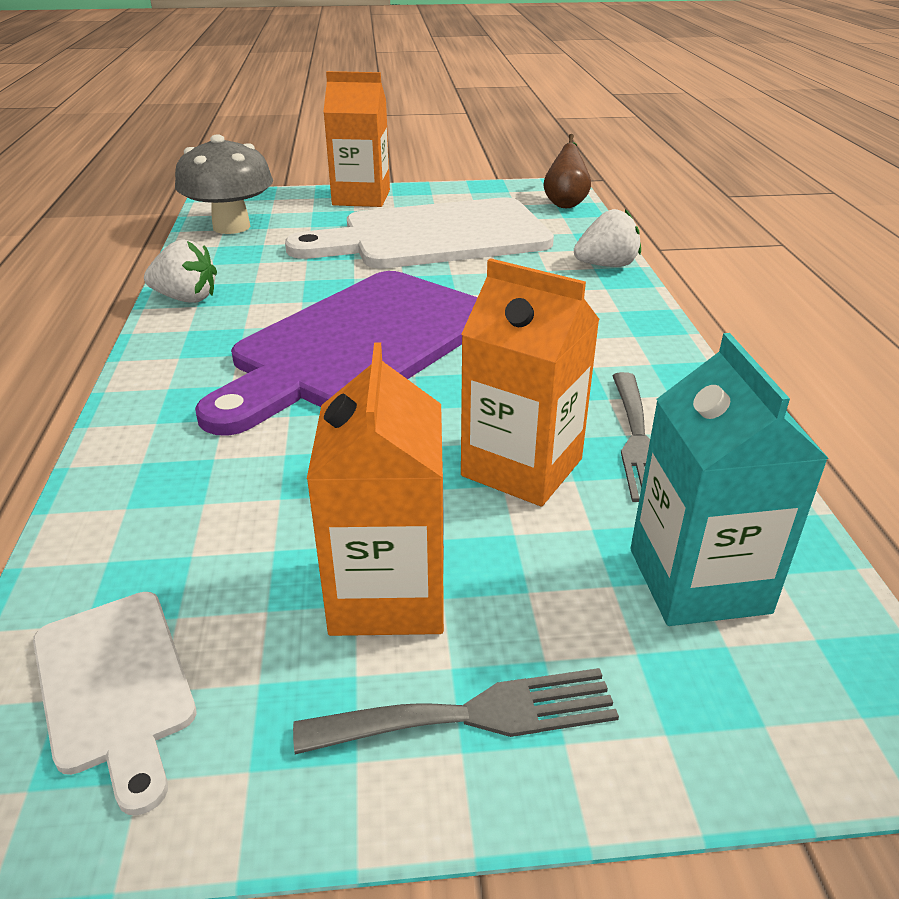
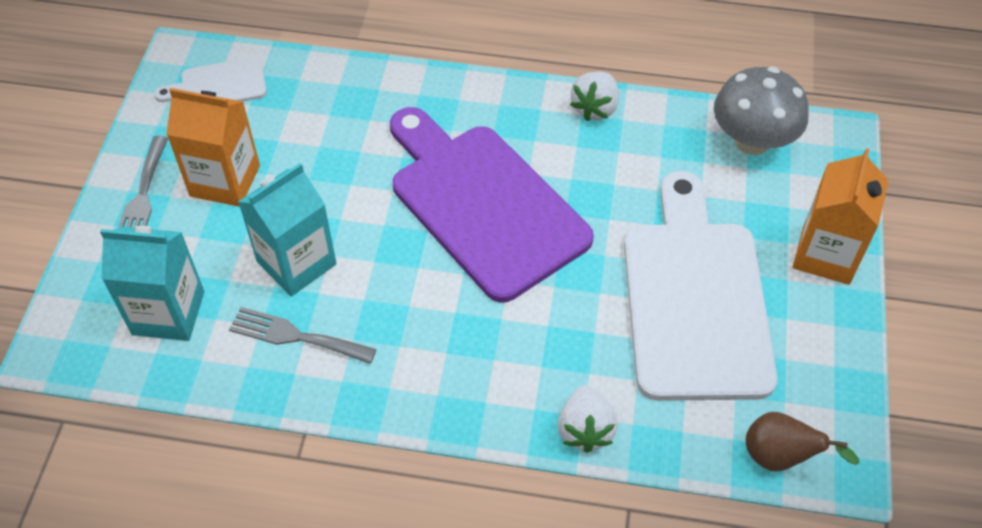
camera: 105 degrees right, 20 degrees up
orange carton [461,258,600,506] -> turquoise carton [238,163,337,297]

